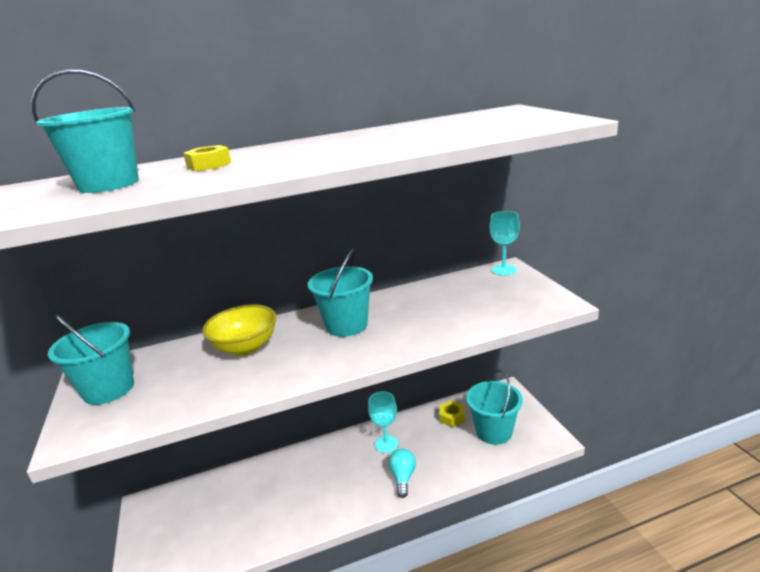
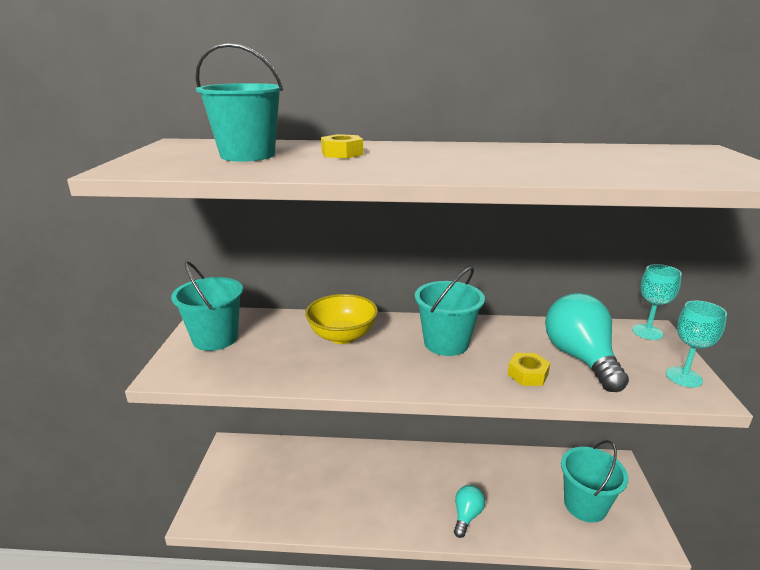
camera: 20 degrees right, 0 degrees up
turquoise goblet [368,391,398,453] -> turquoise goblet moved to [666,300,727,387]
yellow nut [439,401,465,427] -> yellow nut moved to [507,353,550,386]
none -> turquoise light bulb [545,293,629,392]

